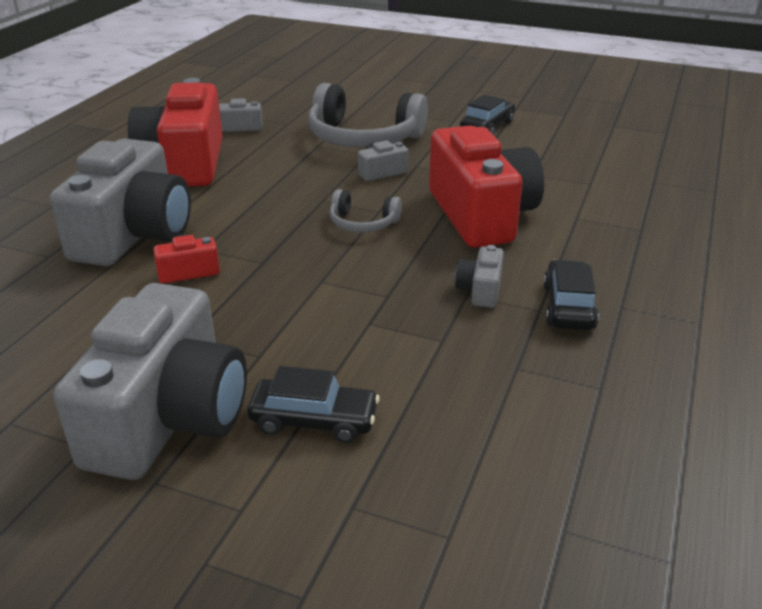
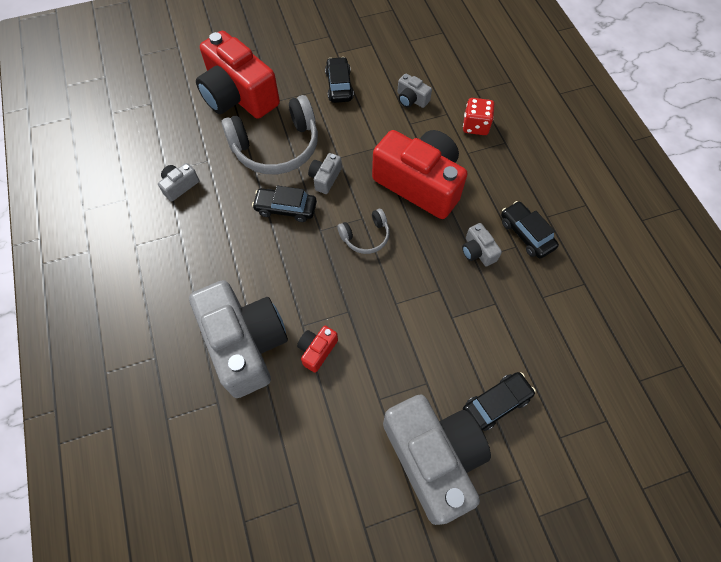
camera: 40 degrees left, 30 degrees up
red camera [128,78,223,186] -> red camera moved to [196,31,280,119]
none -> black car [252,186,317,222]
none -> grey camera [397,73,432,108]
none -> red dice [463,98,494,135]

